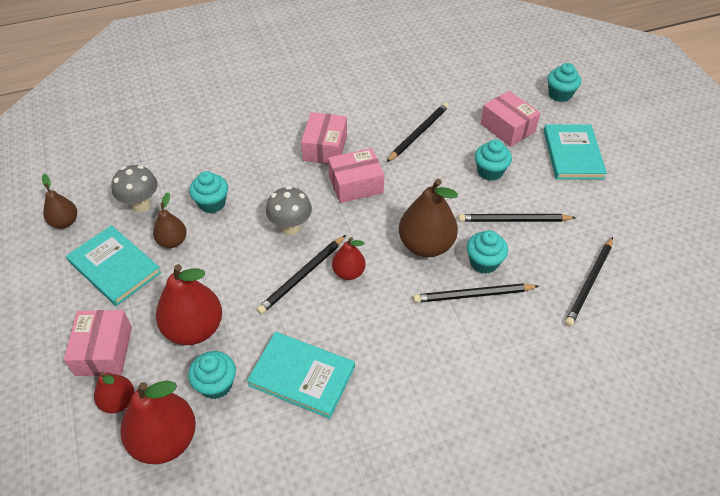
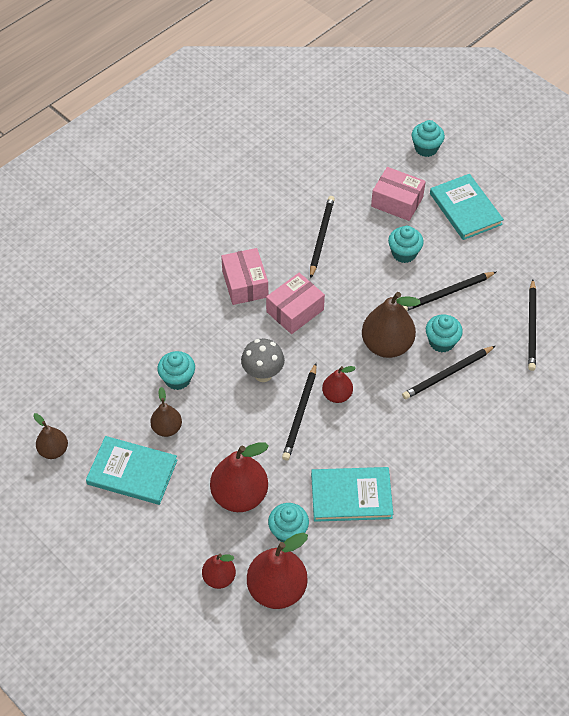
camera: 25 degrees left, 5 degrees up
pink box [64,310,132,376] -> none
grey mushroom [112,165,158,212] -> none

